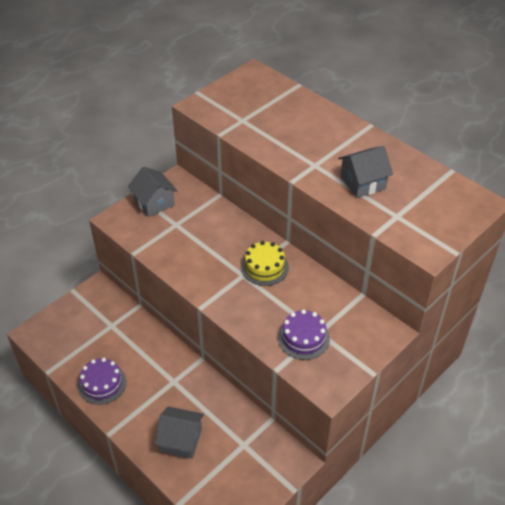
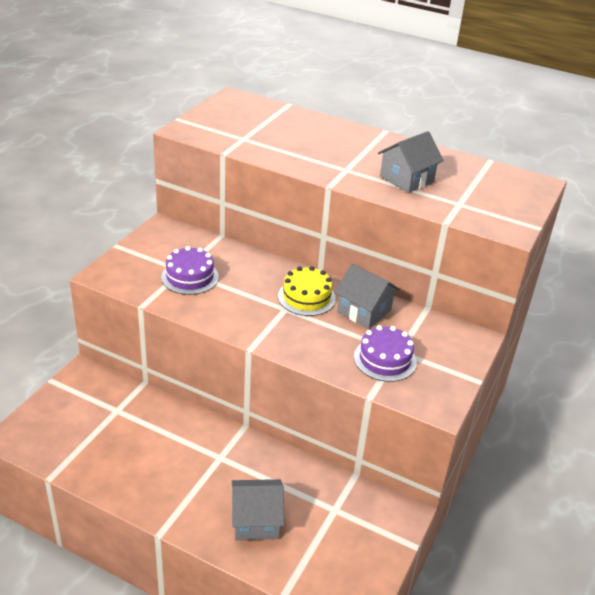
camera: 20 degrees left, 10 degrees down
purple cake [78,358,126,405] -> purple cake moved to [161,246,219,295]
grey house [128,167,178,217] -> grey house moved to [335,264,400,329]

